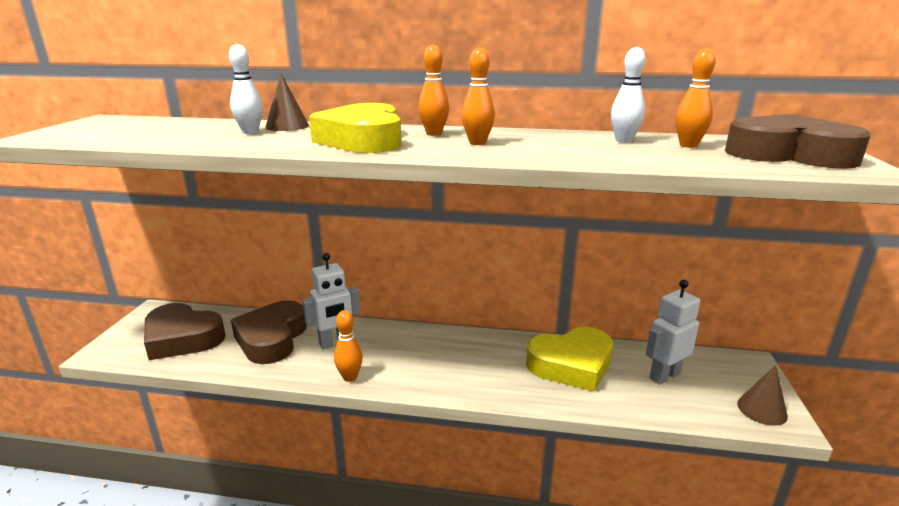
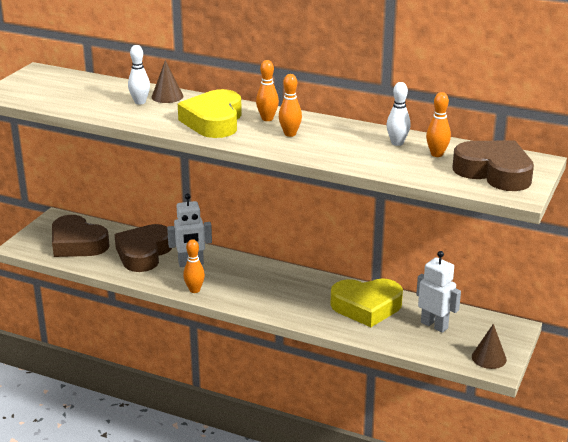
camera: 15 degrees right, 5 degrees up
white robot [646,280,700,385] -> white robot turned 60 degrees clockwise [416,251,461,333]

